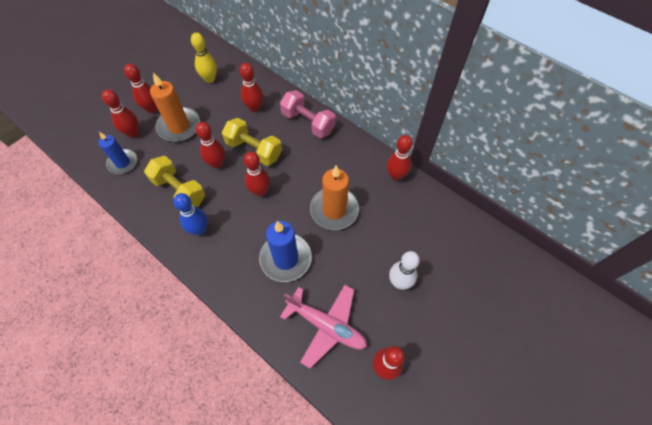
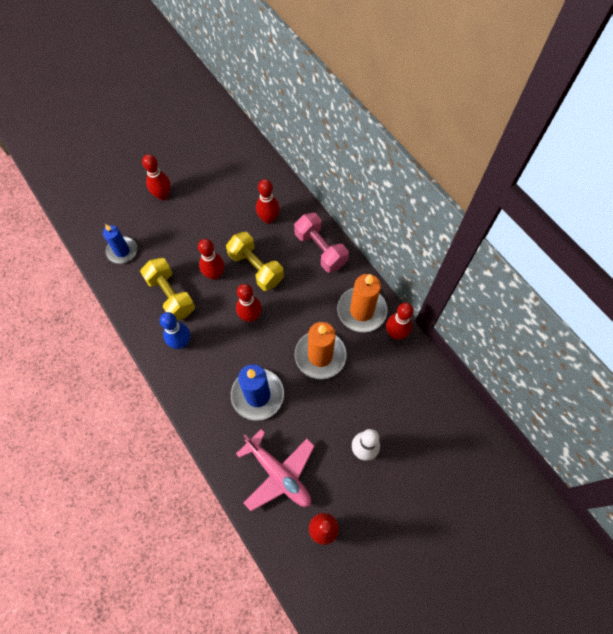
camera: 15 degrees right, 5 degrees up
red bowling pin [102,89,139,138] -> none
orange candle [150,72,200,142] -> orange candle moved to [337,274,387,332]
yellow bowling pin [191,33,217,83] -> none

